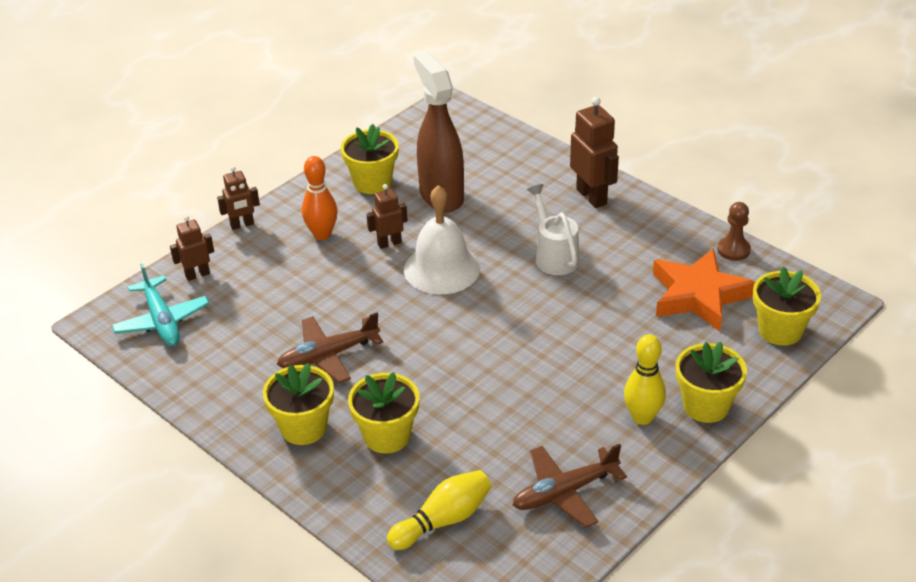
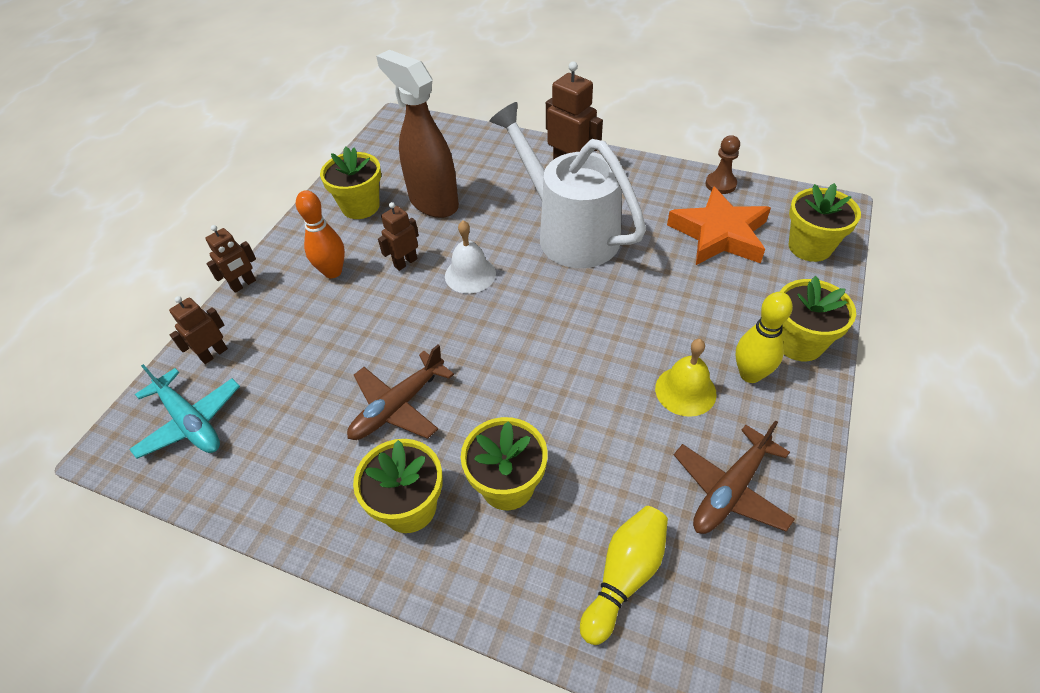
camera: 20 degrees left, 10 degrees up
white bell [404,185,480,294] -> white bell [445,221,496,293], size x0.66
white watering can [527,184,580,275] -> white watering can [489,102,646,268], size x1.86
none -> yellow bell [655,339,717,417]

